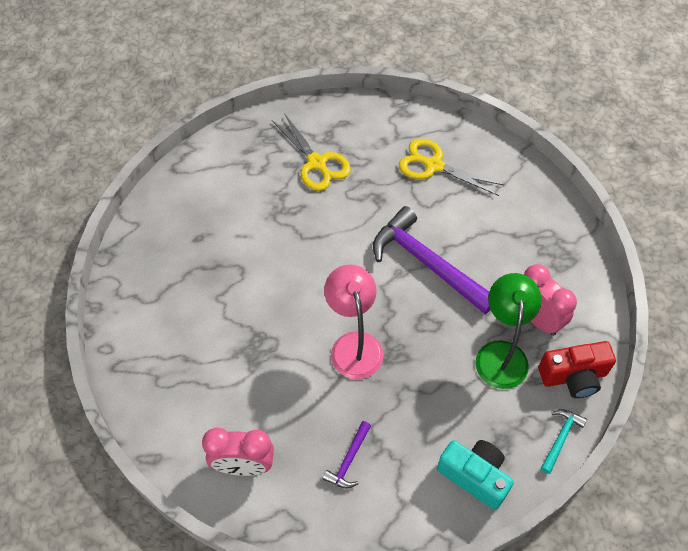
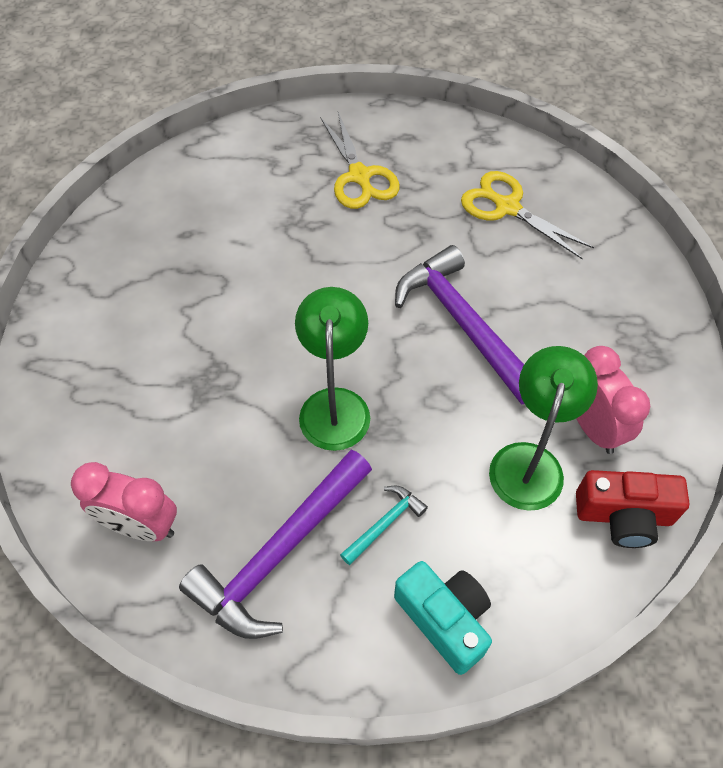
camera: 15 degrees right, 0 degrees up
purple hammer [323,421,371,488] -> purple hammer [179,450,372,639], size x2.19
pink lamp [324,264,384,379] -> green lamp [295,287,370,451]
turquoise hammer [541,409,587,474] -> turquoise hammer moved to [340,486,428,565]

